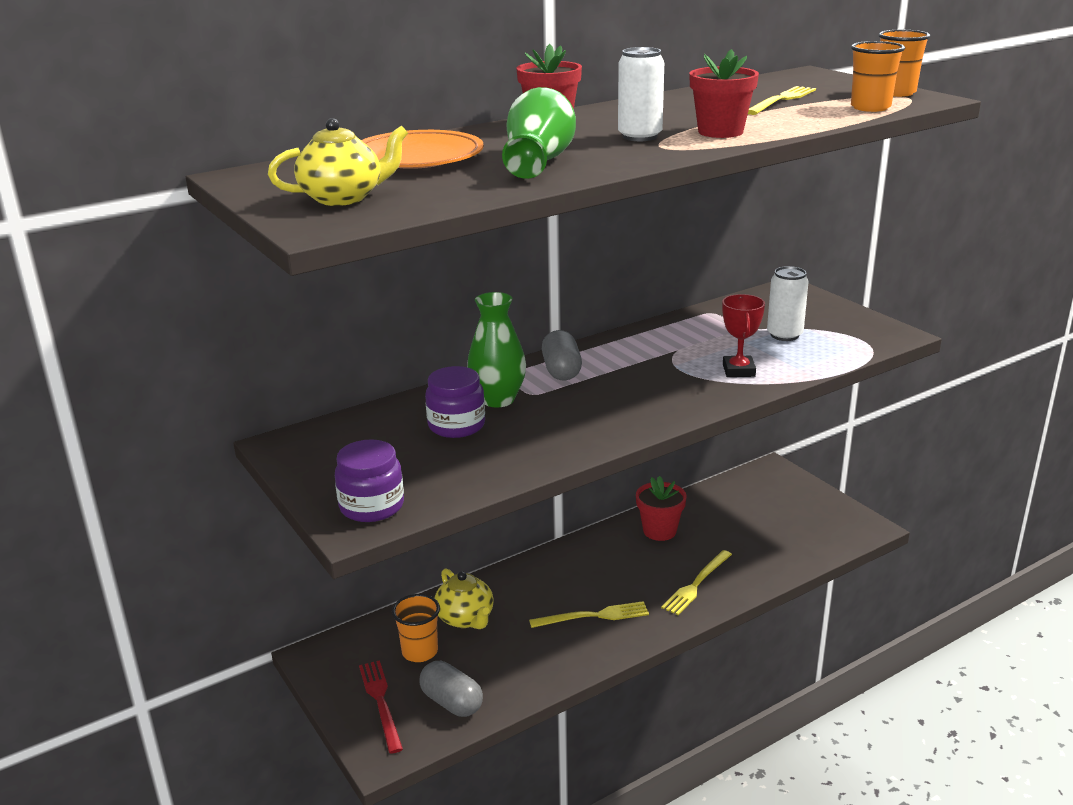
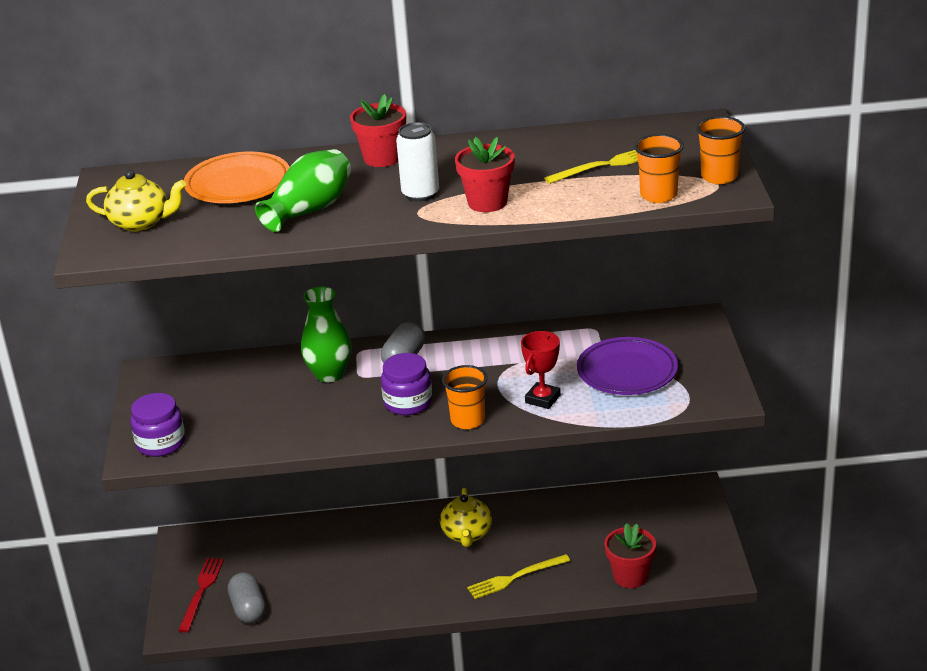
camera: 30 degrees right, 5 degrees up
orange cup [392,594,440,662] -> orange cup moved to [442,365,487,429]
purple jar [425,366,485,438] -> purple jar moved to [381,353,432,415]
yellow teapot [435,569,494,629] -> yellow teapot moved to [440,488,492,547]
yellow fork [529,601,649,628] -> none
red flower pot [636,476,687,541] -> red flower pot moved to [604,523,656,588]
white can [767,266,809,341] -> purple plate [577,337,678,395]

